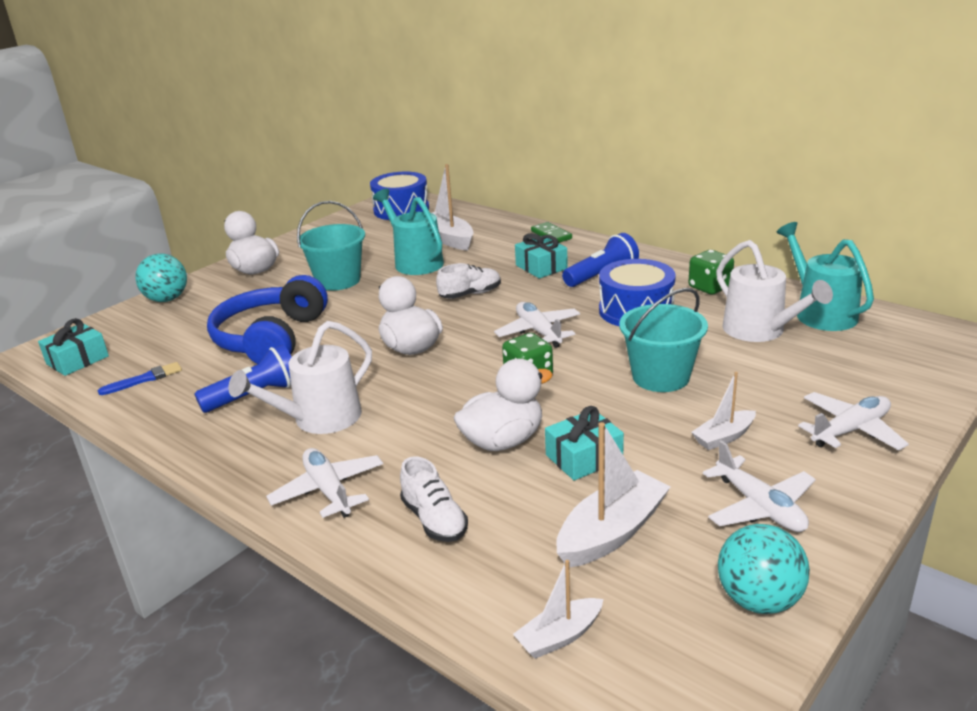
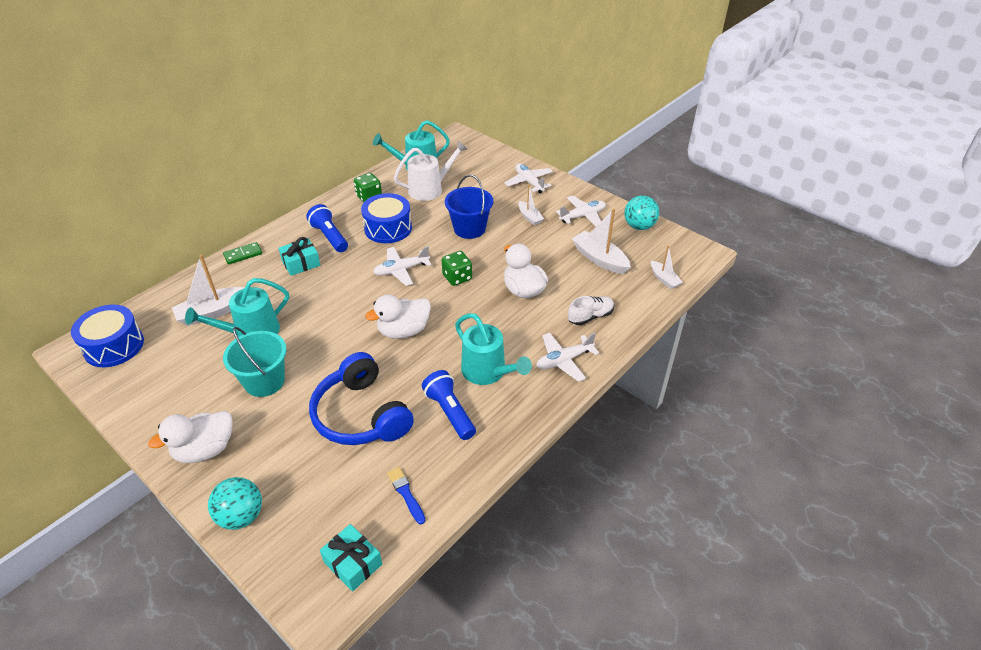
camera: 90 degrees left, 15 degrees up
blue headphones [207,275,328,364] -> blue headphones turned 45 degrees clockwise [309,352,414,445]
white watering can [228,321,372,434] -> turquoise watering can [455,313,532,385]
white shoe [436,263,501,299] -> none
turquoise gift [545,406,624,481] -> none
turquoise bucket [619,288,708,392] -> blue bucket [445,175,493,239]

